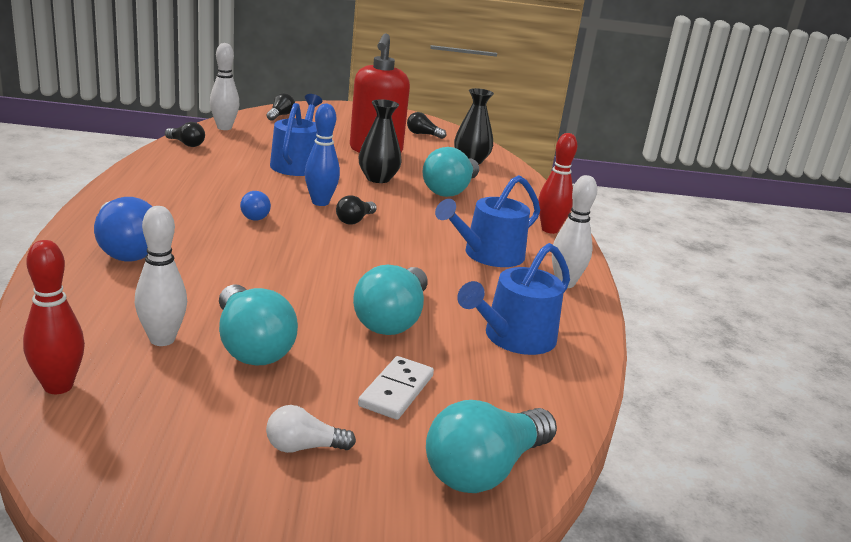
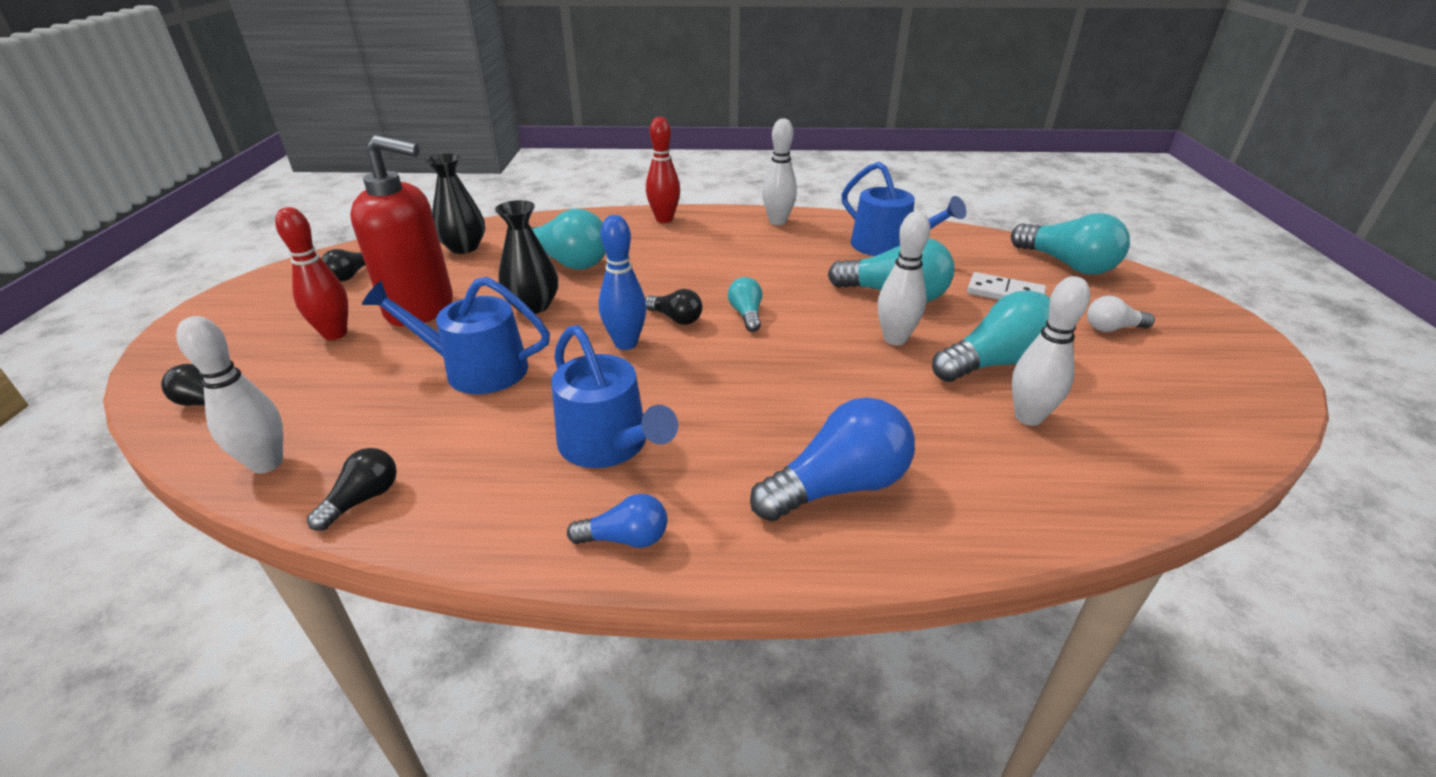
camera: 85 degrees left, 10 degrees up
red bowling pin [23,240,85,394] -> red bowling pin moved to [275,207,348,340]
blue light bulb [240,191,271,221] -> blue light bulb moved to [567,494,667,548]
white light bulb [266,405,356,453] -> white light bulb turned 90 degrees clockwise [1087,296,1155,332]
blue watering can [435,175,540,267] -> blue watering can moved to [551,325,678,468]
none -> turquoise light bulb [728,277,762,332]
none -> white bowling pin [878,211,930,346]

